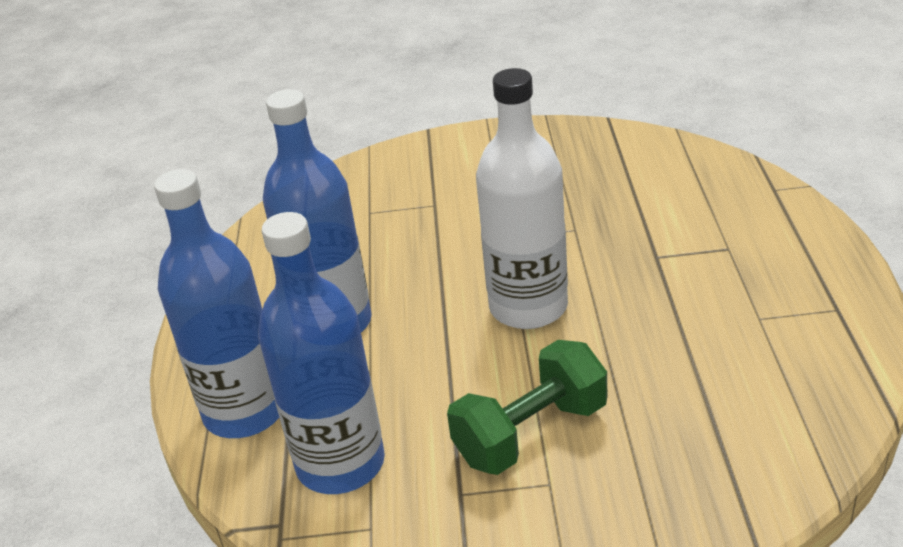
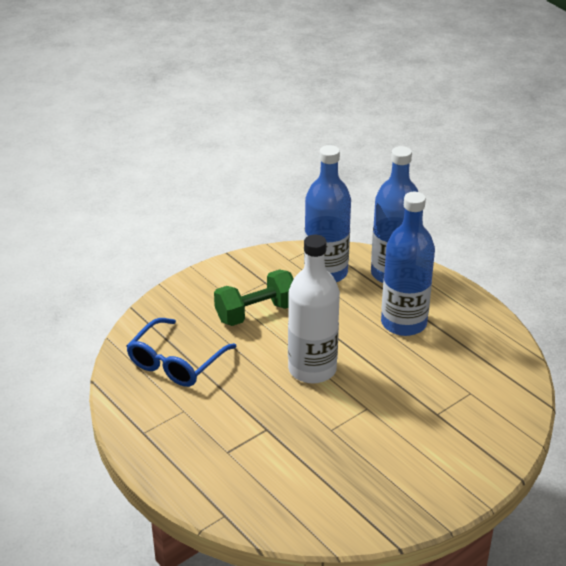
camera: 140 degrees right, 0 degrees up
green dumbbell [447,340,607,475] -> green dumbbell turned 45 degrees clockwise [214,270,294,326]
none -> blue glasses [126,318,237,387]

